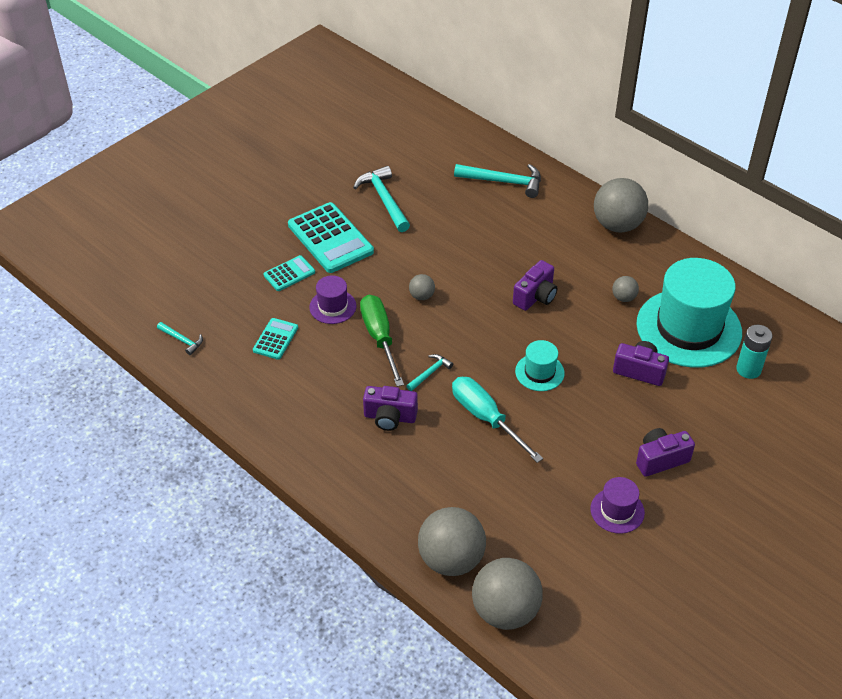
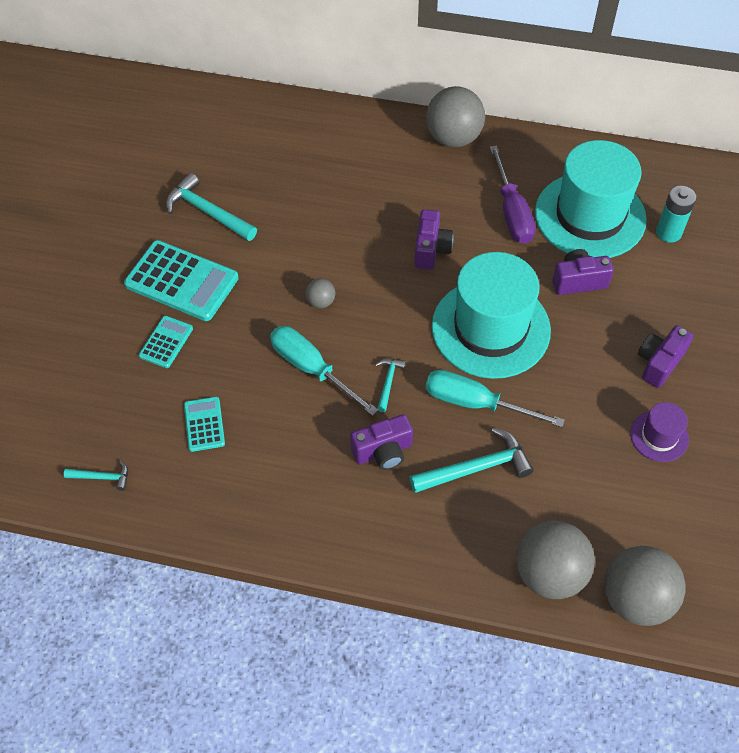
camera: 30 degrees left, 10 degrees up
purple hat [309,275,356,324] -> none
green screwdriver [360,295,404,387] -> turquoise screwdriver [270,326,378,416]
turquoise hammer [454,164,541,198] -> turquoise hammer moved to [409,428,534,493]
turquoise hat [515,340,565,391] -> turquoise hat [432,252,551,379], size x2.19
grey ball [612,276,639,302] -> purple screwdriver [489,145,536,244]

